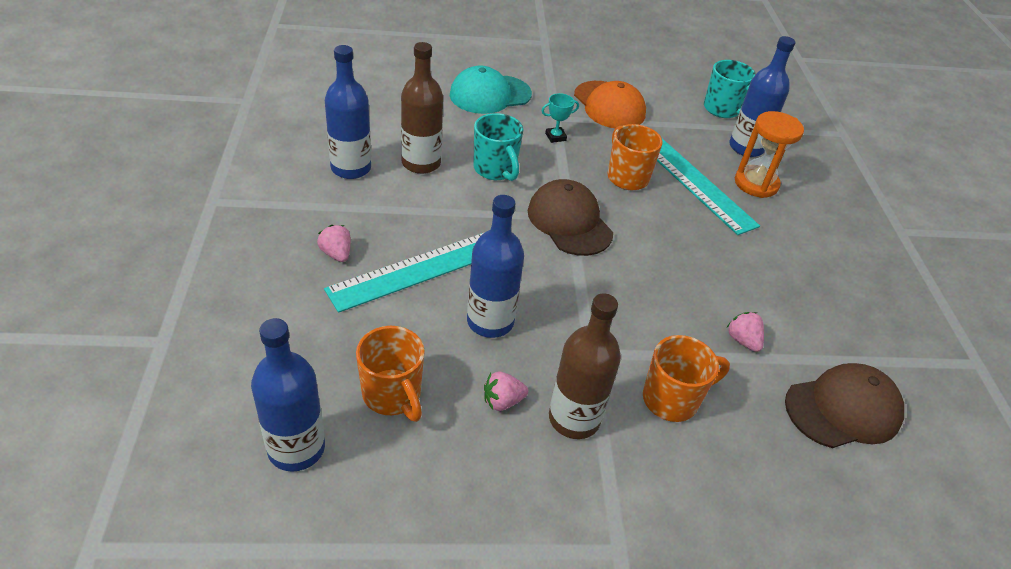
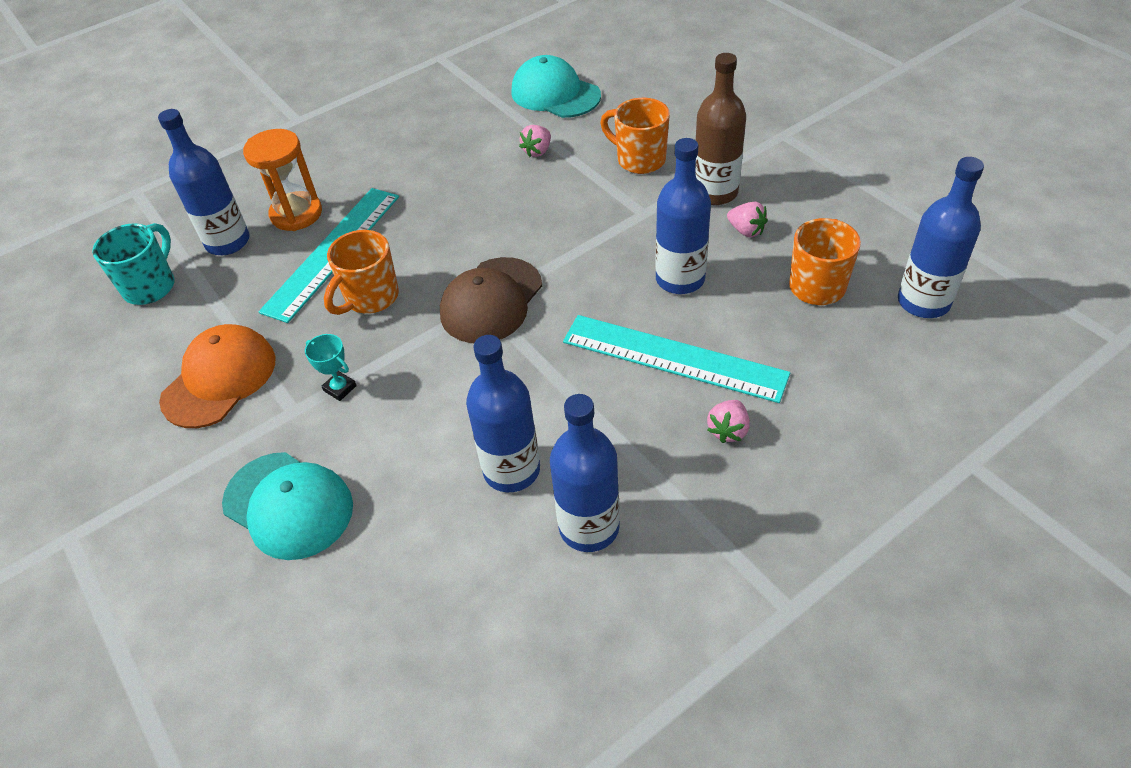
camera: 115 degrees left, 5 degrees up
brown bottle [401,42,443,174] -> blue bottle [466,335,540,492]
turquoise mug [473,113,523,181] -> none
brown cap [785,363,904,448] -> turquoise cap [511,55,601,118]

